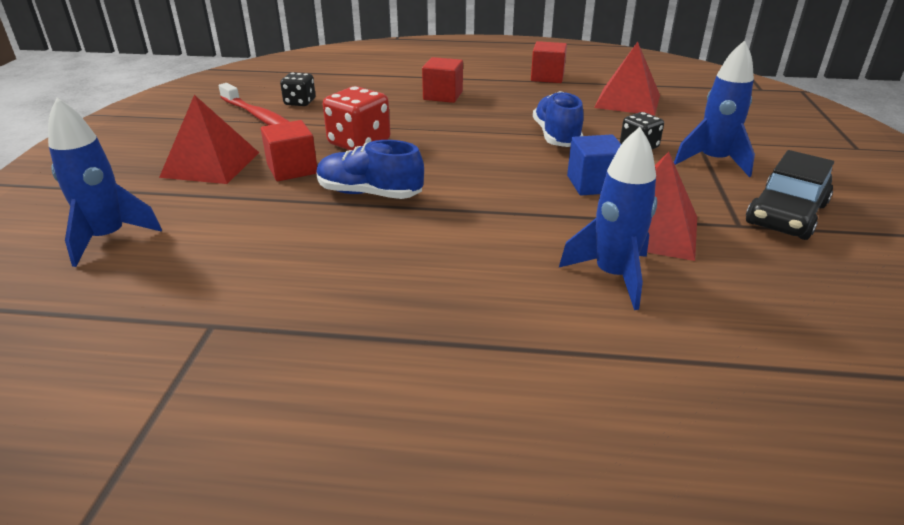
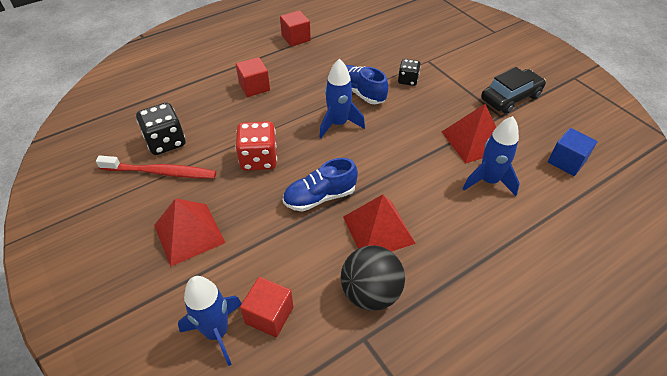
camera: 40 degrees left, 15 degrees up
red cube [261,120,317,181] -> red cube moved to [240,277,293,337]
black dice [280,73,316,106] -> black dice [136,103,185,155], size x1.63
blue cube [567,134,621,195] -> blue cube moved to [548,128,597,176]
red pyramid [594,42,660,116] -> red pyramid moved to [343,194,416,251]
blue rocket [674,40,755,177] -> blue rocket moved to [319,59,365,138]
black car [746,150,834,240] -> black car turned 120 degrees counterclockwise [481,67,546,114]
none -> black ball [341,246,405,311]

